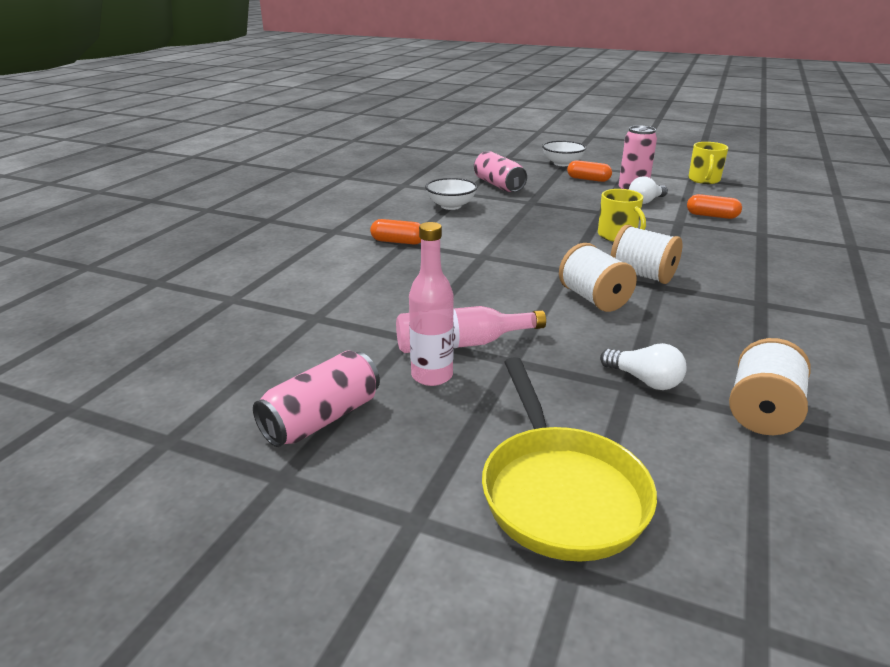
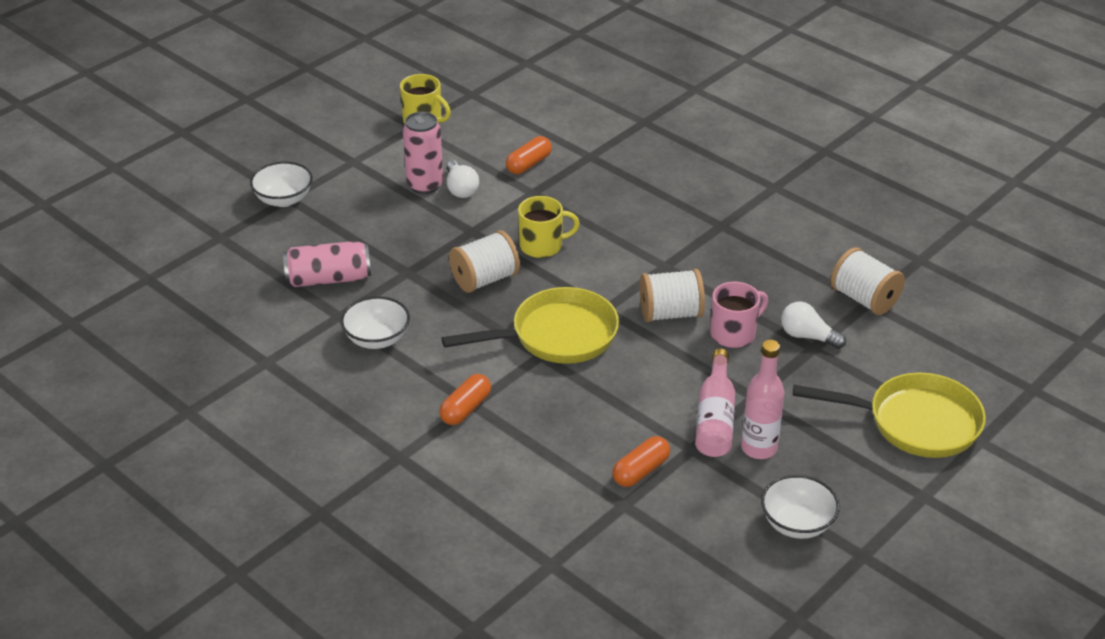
camera: 70 degrees left, 10 degrees up
pink can [253,351,380,447] -> white bowl [761,475,840,539]
orange capsule [567,160,612,182] -> orange capsule moved to [612,436,670,487]
white light bulb [600,343,687,390] -> white light bulb turned 120 degrees counterclockwise [781,301,846,349]
white spool [610,225,682,284] -> white spool moved to [449,230,520,293]
none -> yellow pan [442,287,619,364]
none -> pink mug [710,282,768,348]

